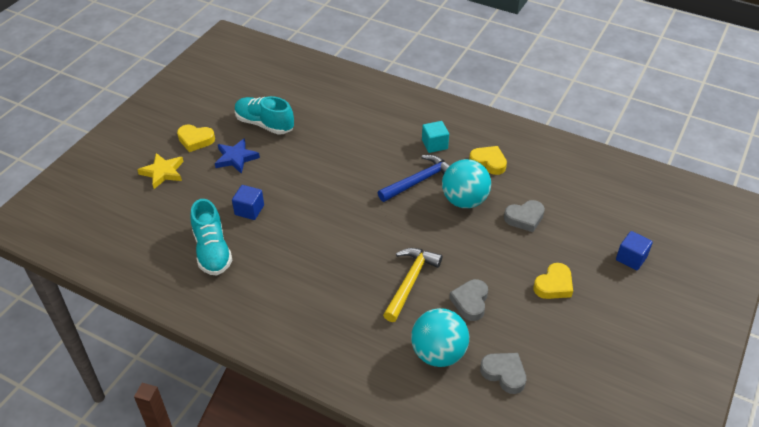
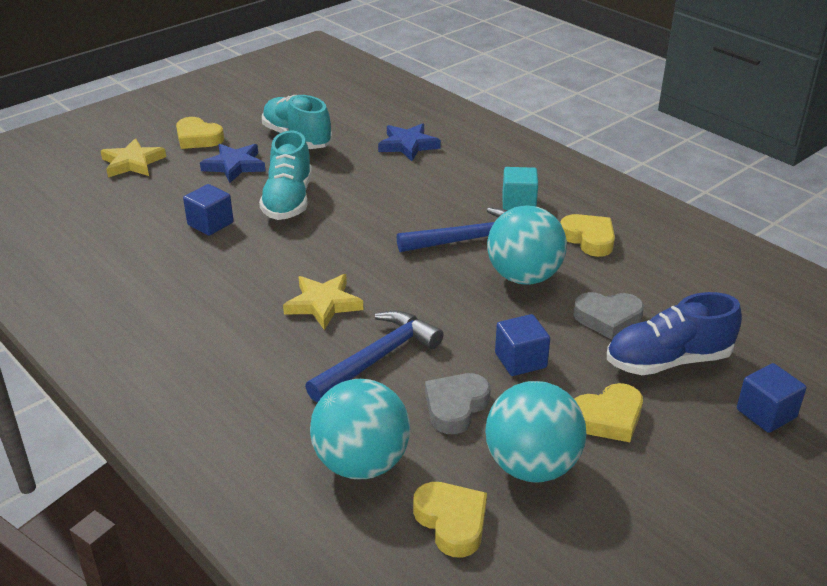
camera: 20 degrees right, 10 degrees down
turquoise shoe [190,199,232,275] -> turquoise shoe moved to [259,130,312,220]
yellow hammer [383,248,442,322] -> blue hammer [305,310,443,402]
grey heart [480,353,526,394] -> yellow heart [413,482,487,557]
none -> yellow star [283,274,363,330]
none -> blue star [378,123,441,161]
none -> turquoise ball [485,381,586,482]
none -> blue cube [495,314,550,376]
none -> blue shoe [607,292,742,375]

